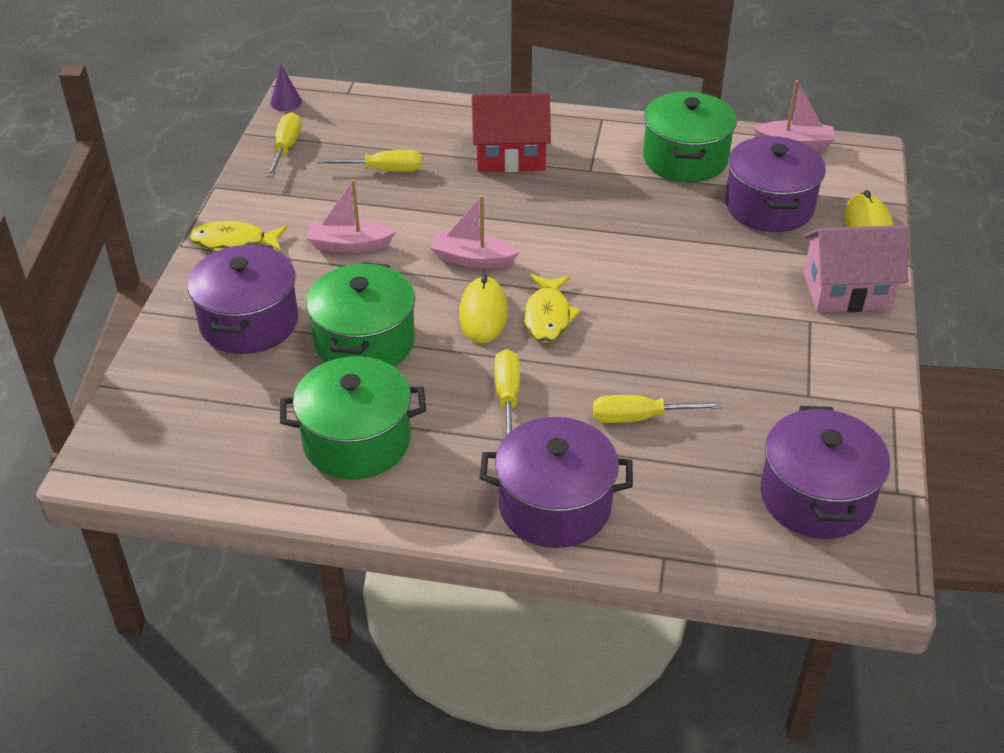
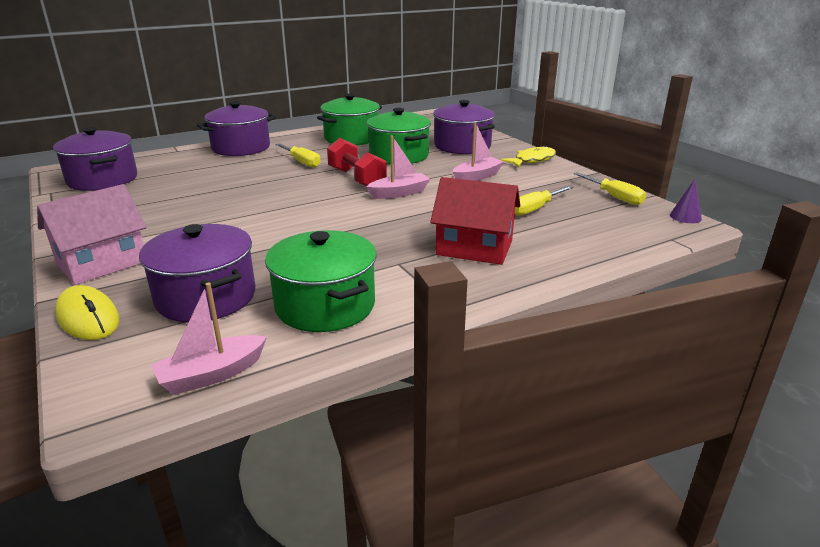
camera: 140 degrees right, 15 degrees down
yellow mouse [459,274,508,344] -> red dumbbell [327,138,387,186]
red house [472,93,551,172] -> red house turned 60 degrees clockwise [430,177,520,265]
yellow fish [524,274,581,343] -> none
yellow screwdriver [593,395,722,423] -> none

